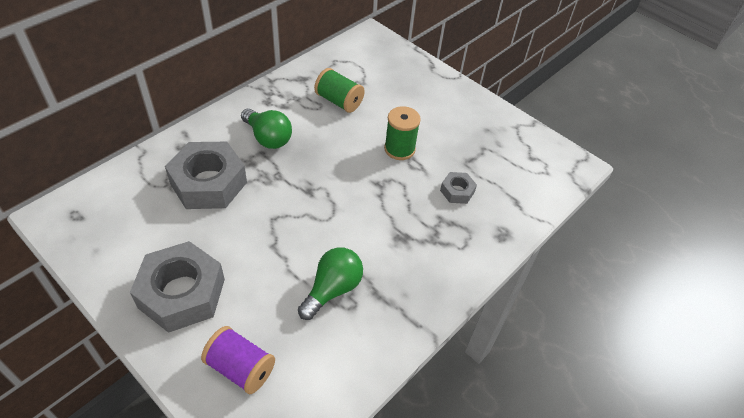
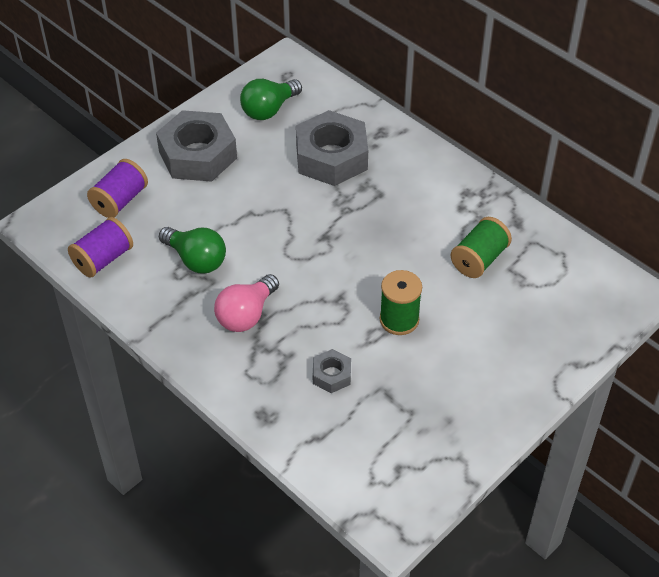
camera: 95 degrees right, 0 degrees up
green light bulb [241,109,292,149] -> green light bulb moved to [240,79,302,120]
none -> purple spool [68,217,133,278]
none -> pink light bulb [214,274,279,332]

